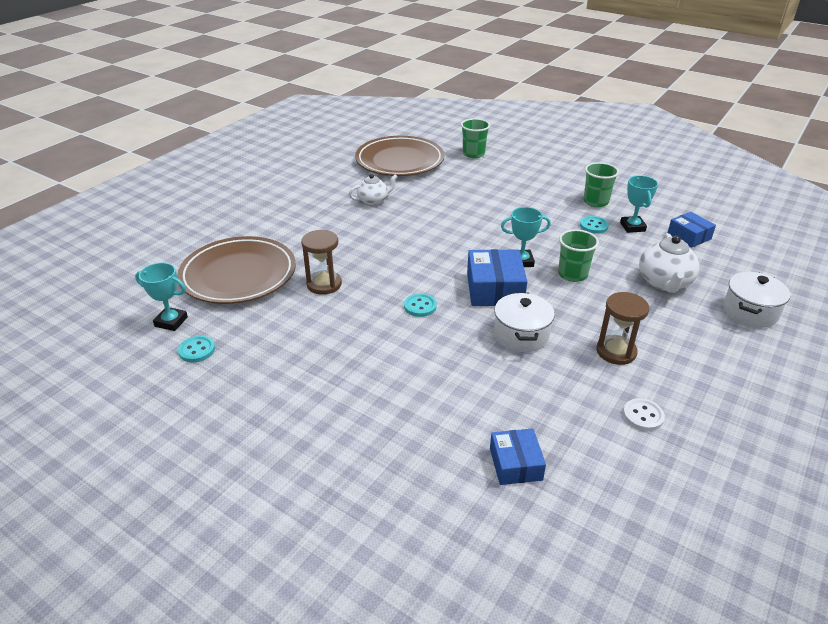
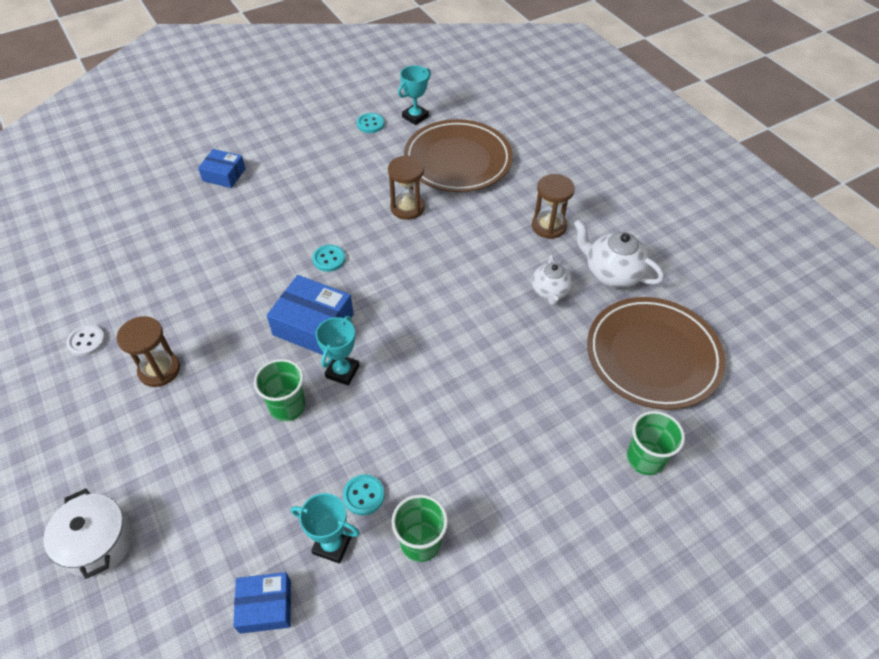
camera: 115 degrees right, 15 degrees up
blue box [490,428,546,485] -> blue box moved to [198,149,246,188]
white pot [494,292,555,352] -> none
white teapot [639,233,700,293] -> white teapot moved to [574,220,664,288]
none -> brown hourglass [532,174,575,239]

